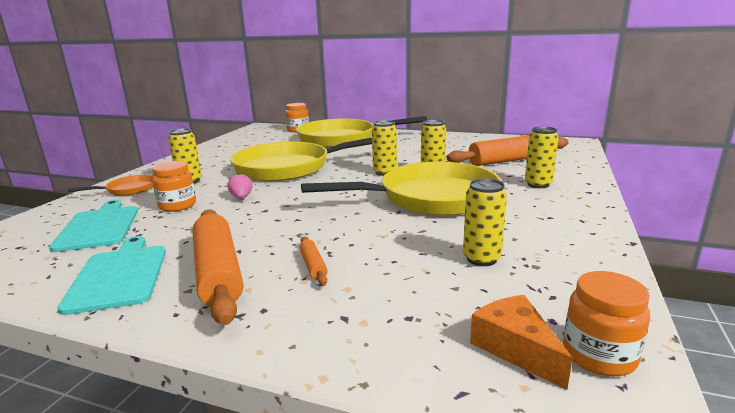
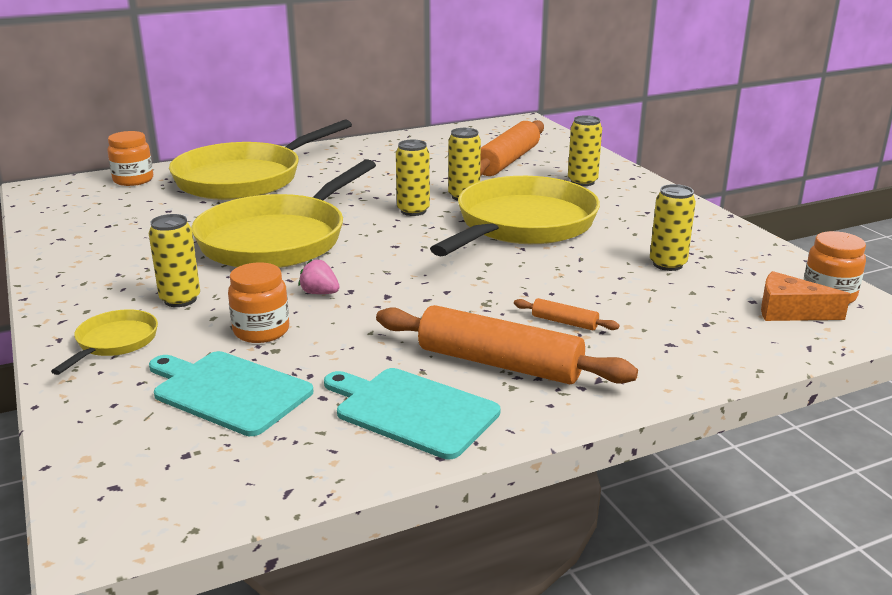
camera: 45 degrees left, 5 degrees up
orange pan [68,175,153,196] -> yellow pan [51,309,158,375]

